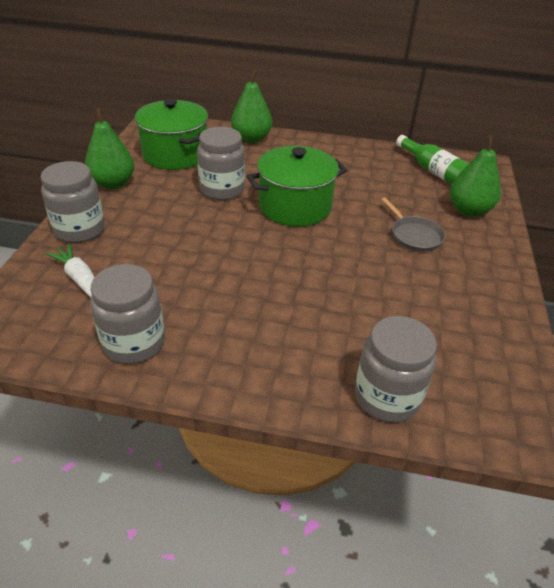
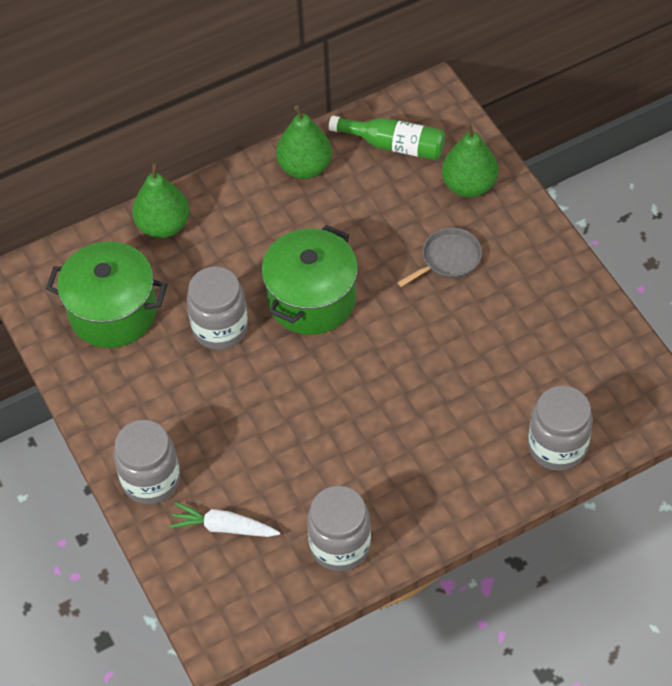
camera: 35 degrees left, 15 degrees up
green pear [85,108,134,189] -> green pear moved to [276,105,332,179]
grey pan [381,198,445,252] -> grey pan turned 60 degrees counterclockwise [397,228,482,287]

